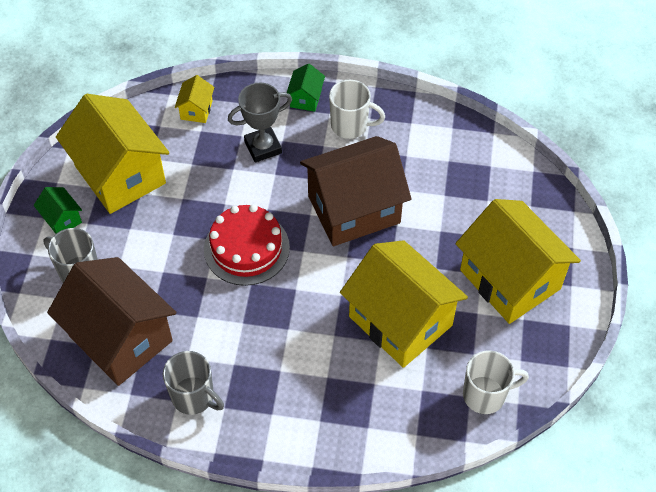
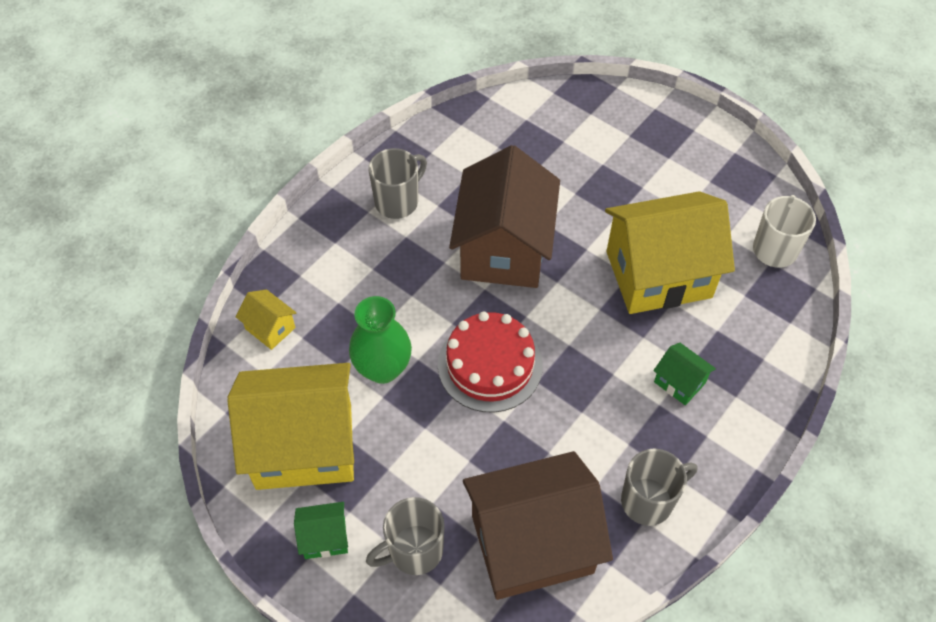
camera: 60 degrees left, 0 degrees up
grey trophy [228,83,292,162] -> none
green house [287,63,325,112] -> green house moved to [654,343,716,405]
white mug [329,80,385,139] -> grey mug [368,148,427,219]
yellow house [455,199,581,324] -> none
none -> green vase [349,296,412,384]

